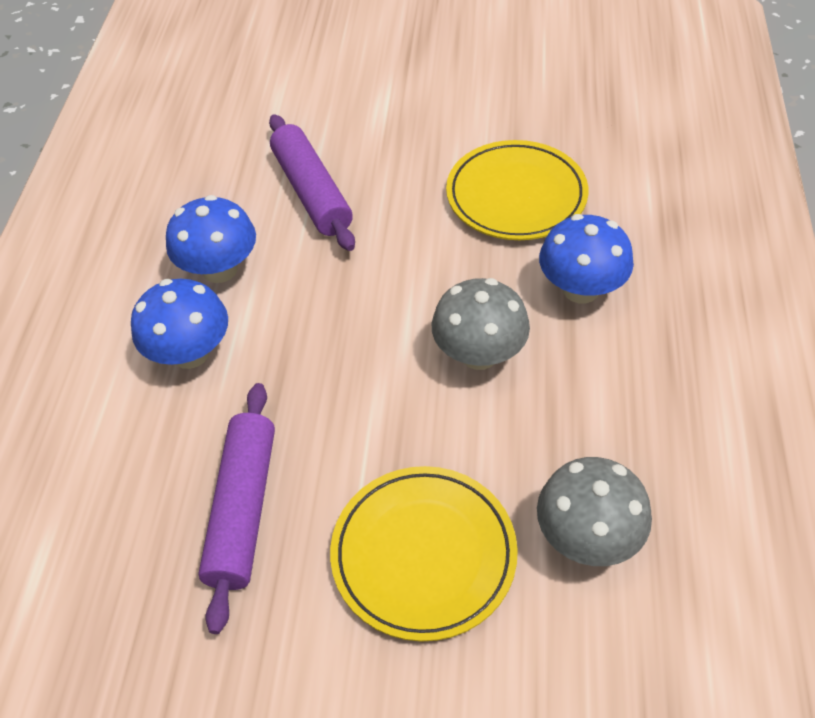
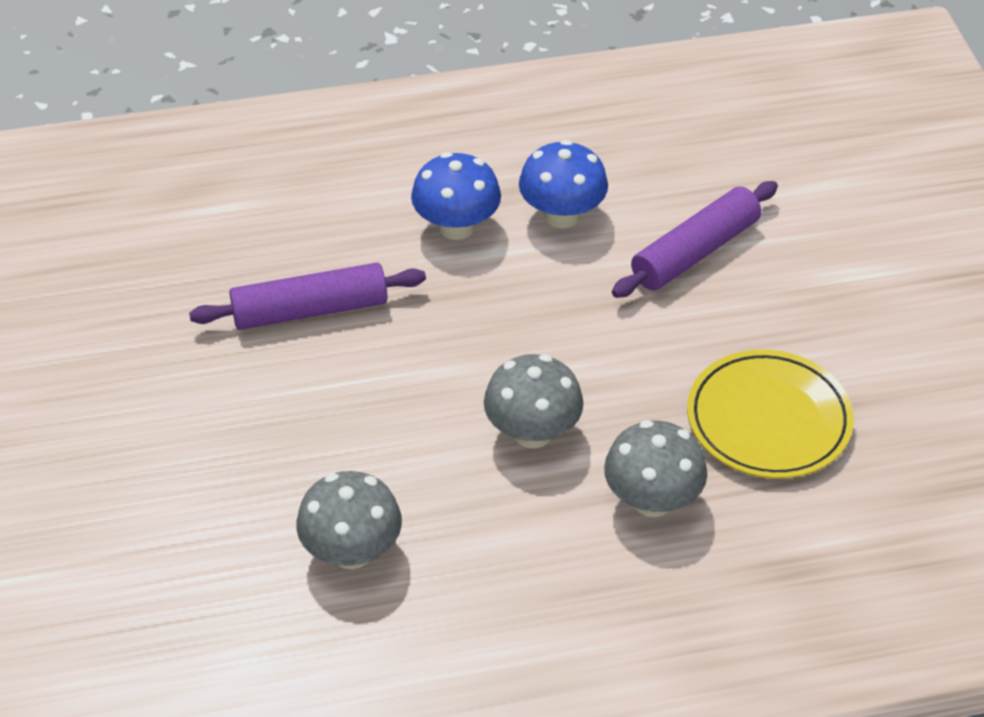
camera: 70 degrees right, 5 degrees down
yellow plate [330,466,518,642] -> none
blue mushroom [539,214,634,303] -> grey mushroom [604,420,707,517]

